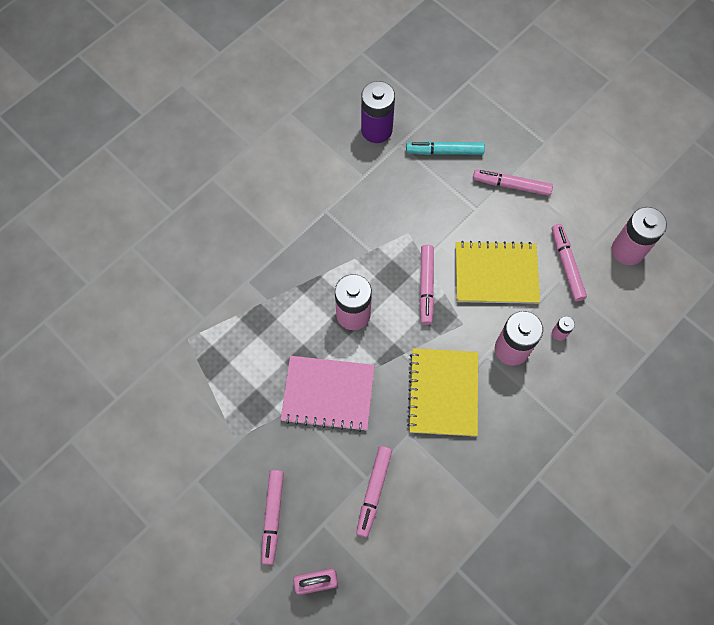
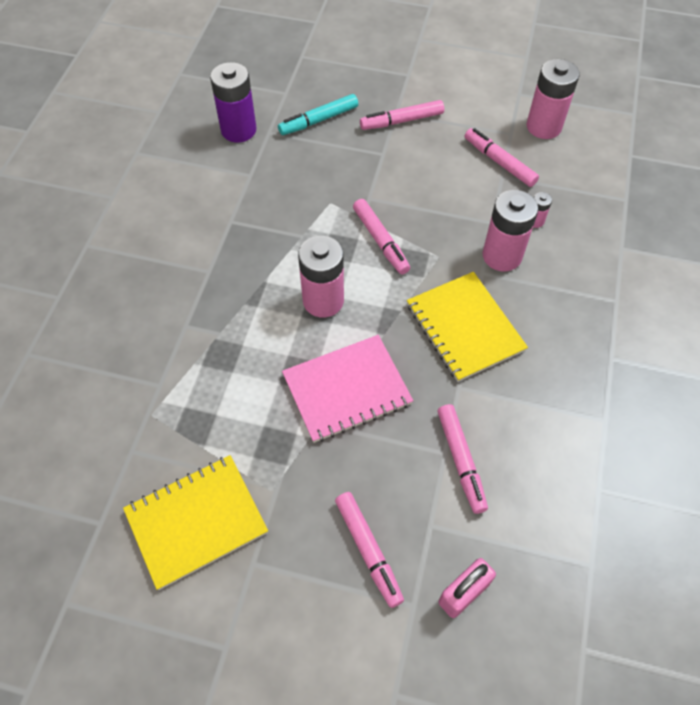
camera: 30 degrees left, 10 degrees down
yellow notebook [456,241,540,304] -> yellow notebook moved to [123,455,268,590]

